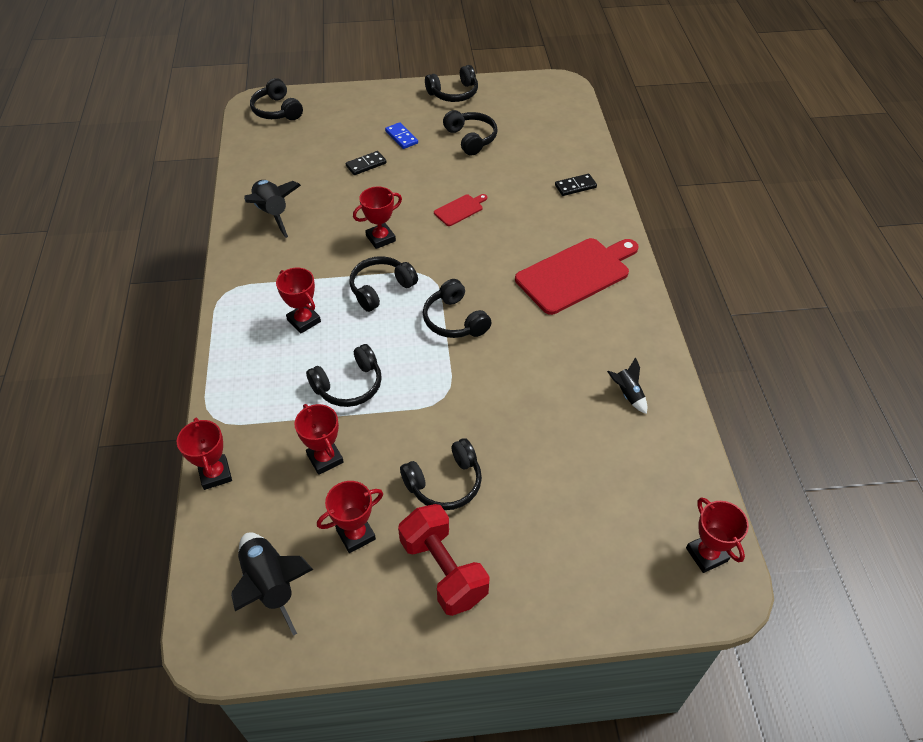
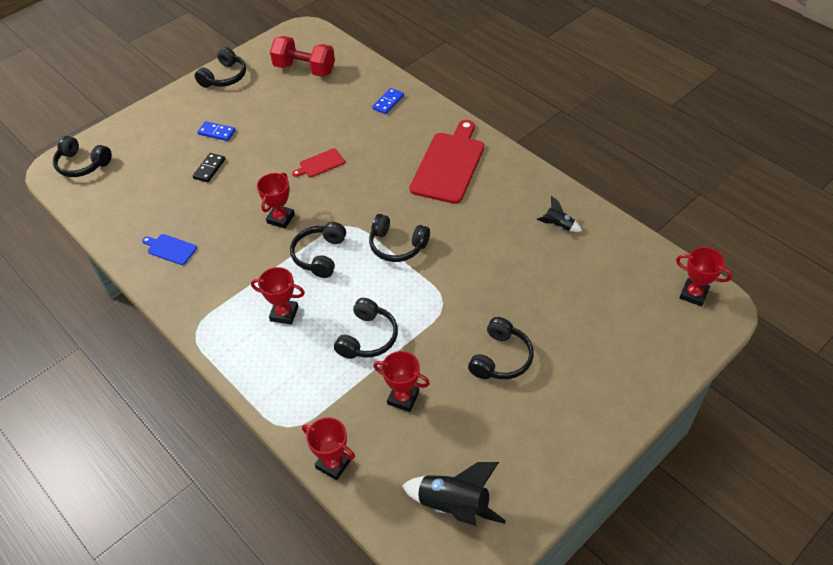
camera: 35 degrees left, 0 degrees up
black rocket [244,180,301,238] -> blue cutting board [142,234,197,265]
red trophy [317,481,383,553] -> none
red dumbbell [398,504,490,616] -> red dumbbell moved to [270,36,335,77]
red cutting board [434,194,487,226] -> red cutting board turned 135 degrees counterclockwise [292,148,345,177]
black headphones [443,110,498,156] -> none
black domino [555,174,597,196] -> blue domino [372,88,404,114]

